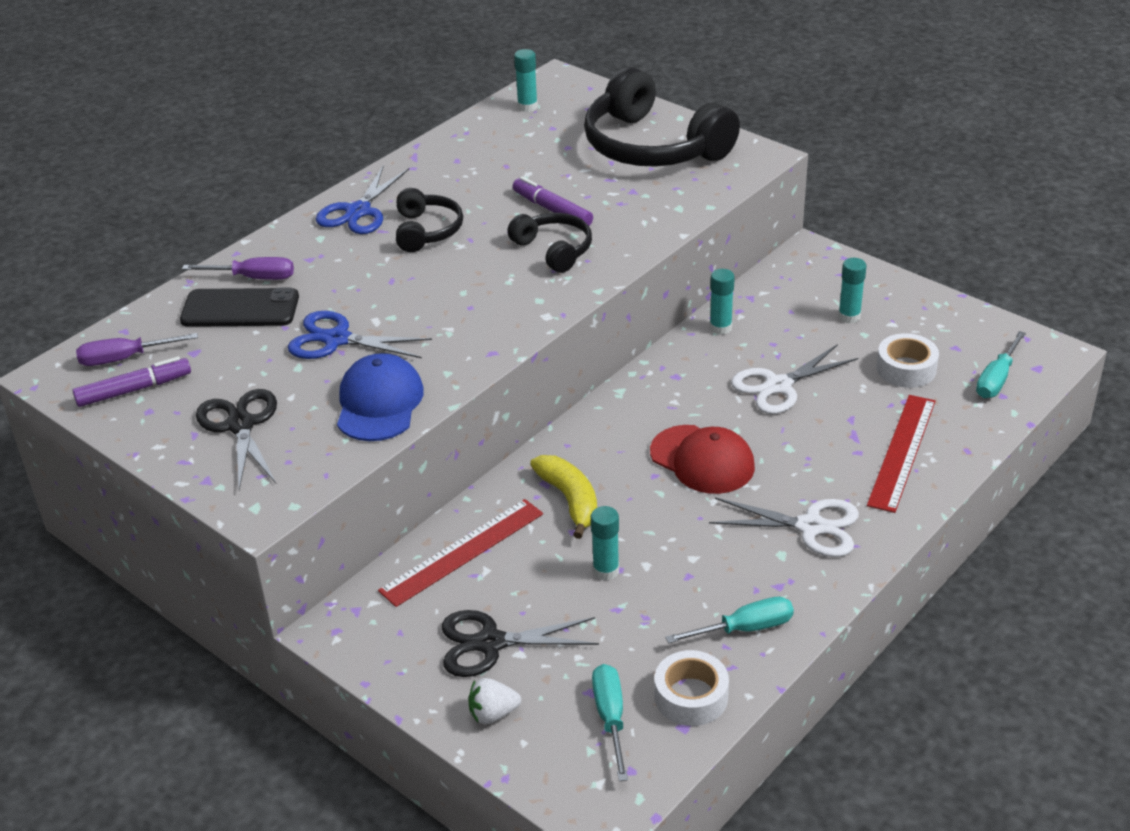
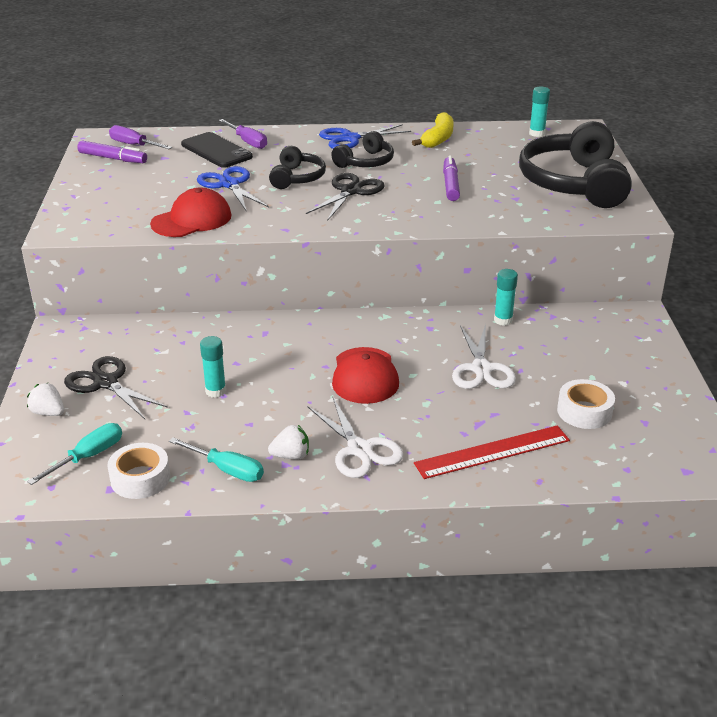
camera: 45 degrees right, 5 degrees down
black scissors [196,389,277,490] -> black scissors moved to [306,173,385,220]
blue cap [337,353,424,441] -> red cap [150,188,231,237]
red ruler [378,499,543,607] -> none
black headphones [507,213,592,273] -> black headphones moved to [269,146,326,189]
yellow banana [530,455,597,539] -> yellow banana moved to [412,112,454,148]
white scissors [731,344,858,414] -> white scissors turned 105 degrees counterclockwise [452,324,516,389]
turquoise glue stick [838,258,867,324] -> none
turquoise screwdriver [976,331,1026,398] -> none
none -> white strawberry [268,425,309,460]

